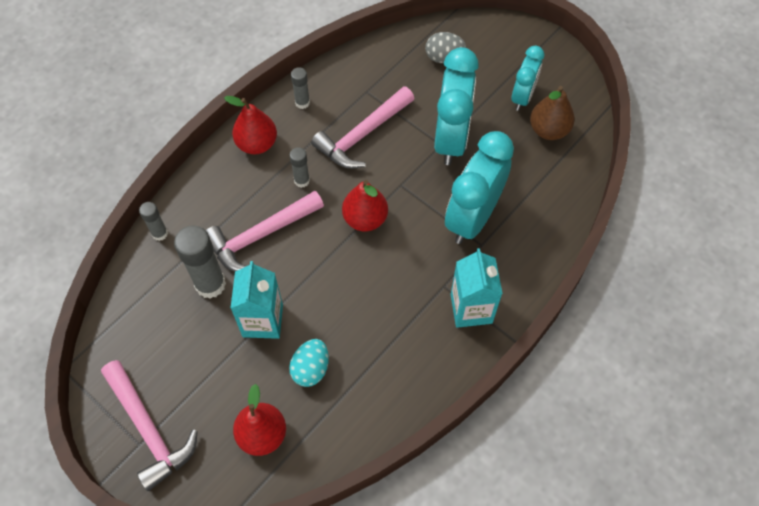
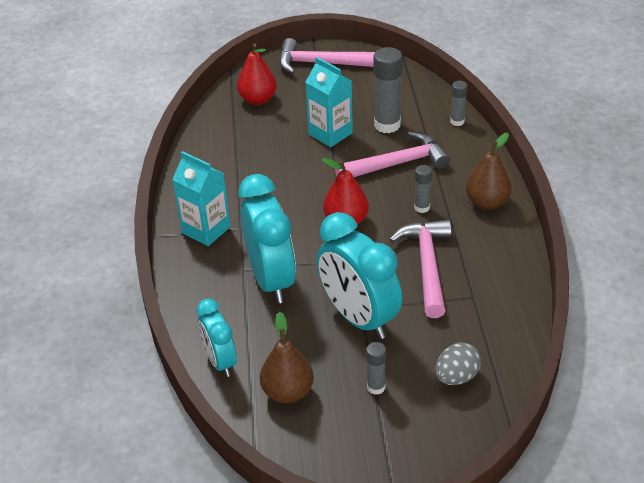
camera: 135 degrees right, 20 degrees down
pink hammer [206,191,324,272] -> pink hammer turned 60 degrees clockwise [335,131,450,177]
red pear [224,96,277,154] -> brown pear [466,133,512,210]
turquoise egg [289,339,329,387] -> none
grey glue stick [291,67,310,109] -> grey glue stick moved to [366,342,386,395]
turquoise clock [511,46,544,111] -> turquoise clock moved to [197,298,237,377]

